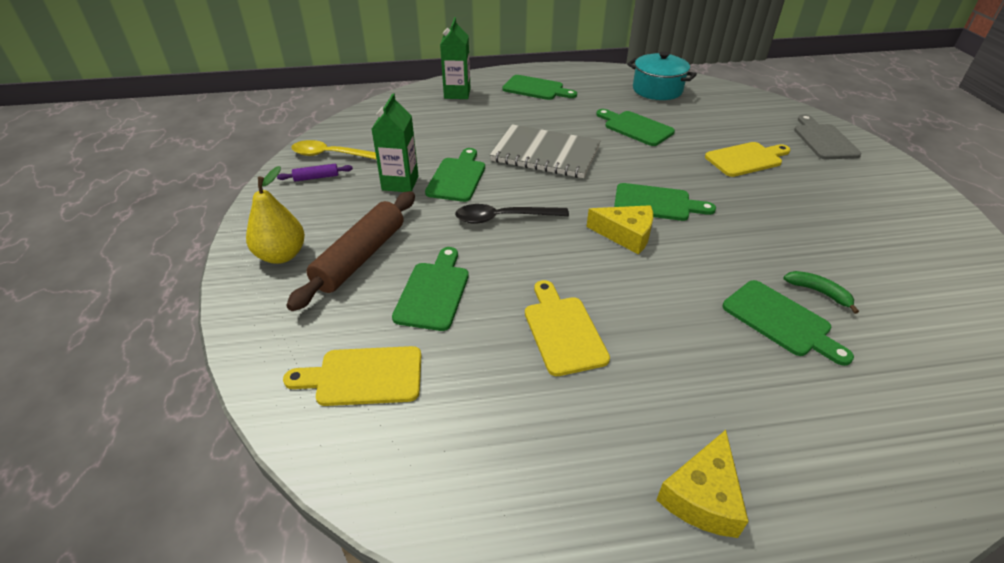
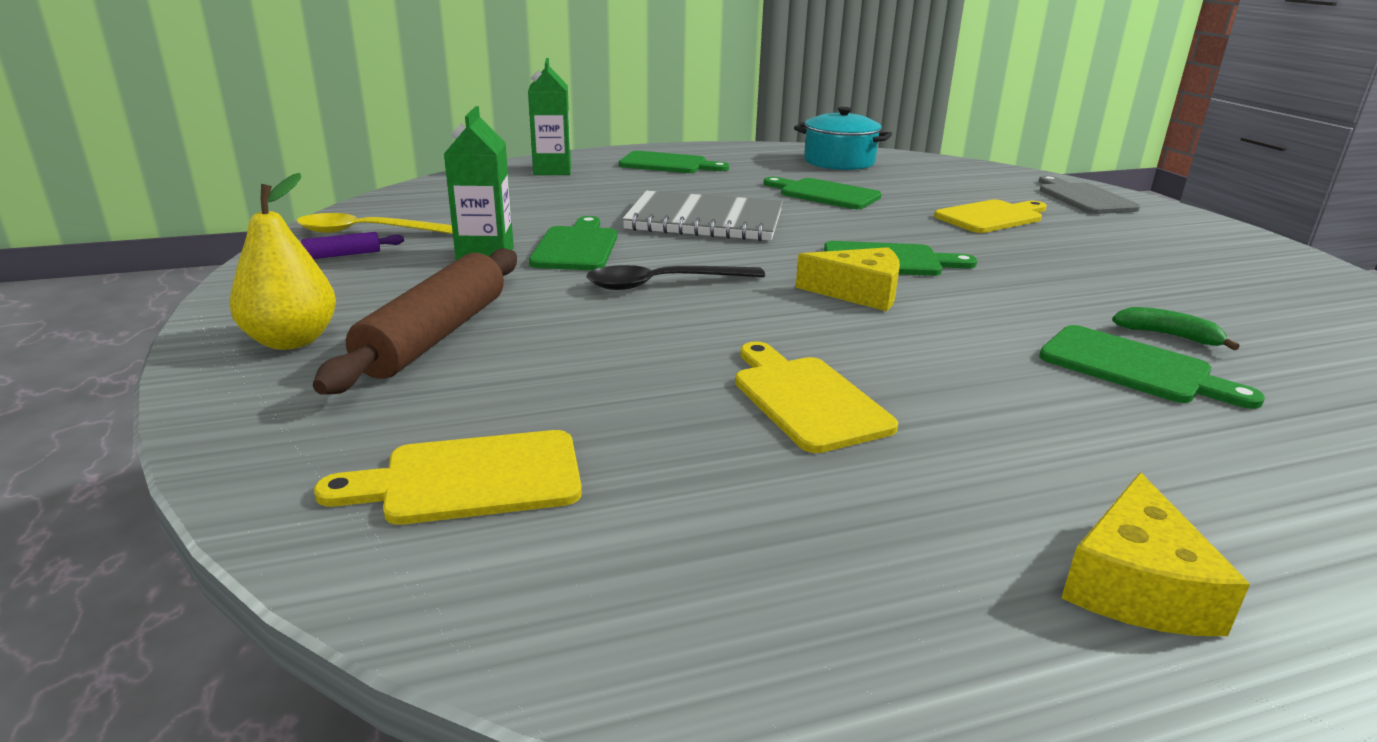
camera: 10 degrees left, 15 degrees down
green cutting board [392,247,469,331] -> none

